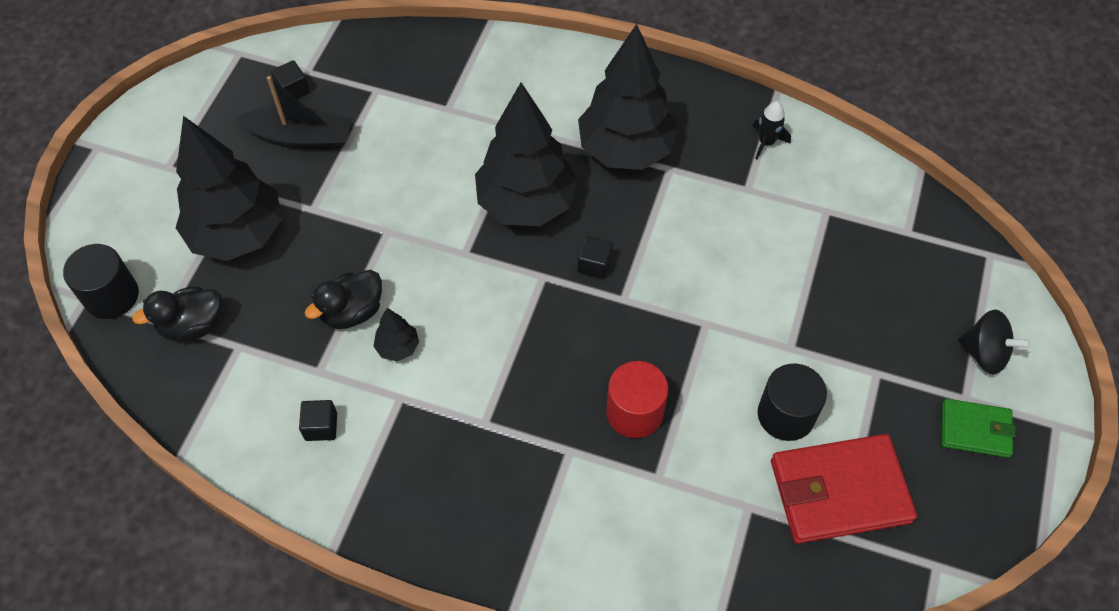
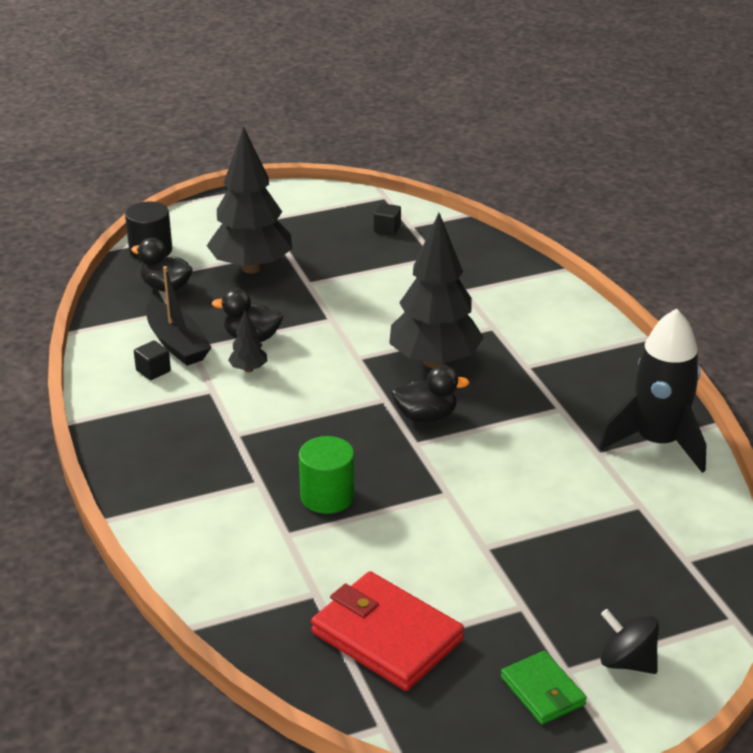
camera: 50 degrees right, 25 degrees down
black boat [234,76,353,150] -> black boat moved to [146,266,212,366]
black tree [578,24,678,170] -> none
black cube [578,236,613,279] -> black duck [391,365,470,422]
red cylinder [606,361,668,438] -> green cylinder [299,436,355,514]
black rocket [752,101,791,159] -> black rocket [599,308,707,473], size x2.41
black cylinder [758,363,827,441] -> none
black spinning top [958,309,1031,374] -> black spinning top turned 135 degrees clockwise [600,609,659,674]

